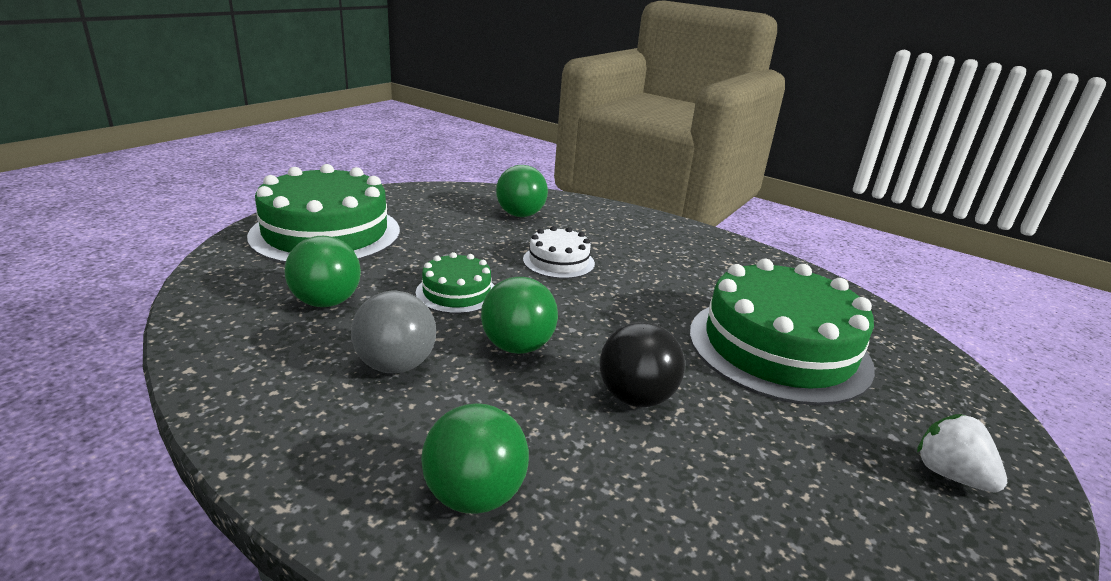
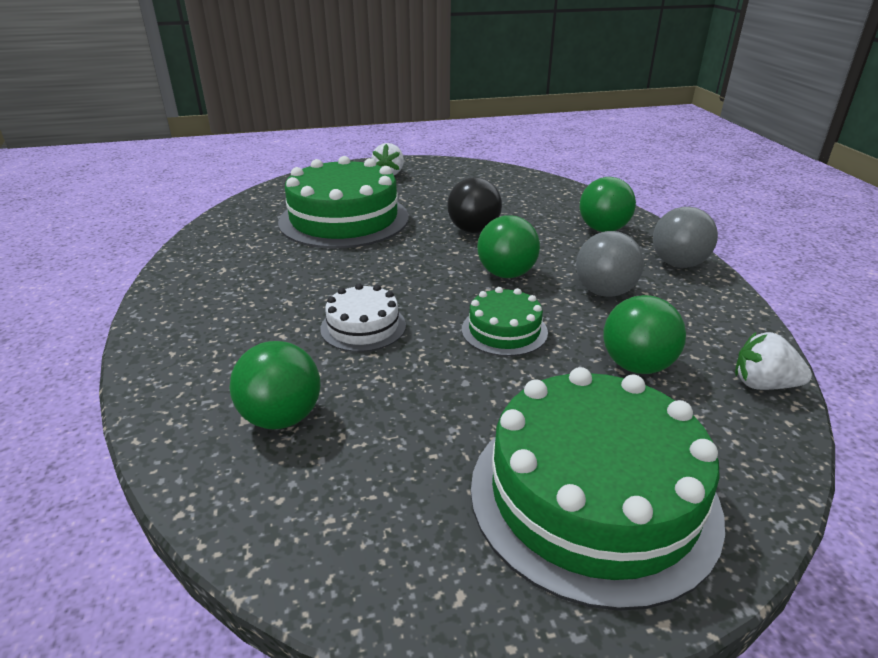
camera: 135 degrees left, 5 degrees up
none -> grey ball [653,207,718,268]
none -> white strawberry [735,332,812,390]

